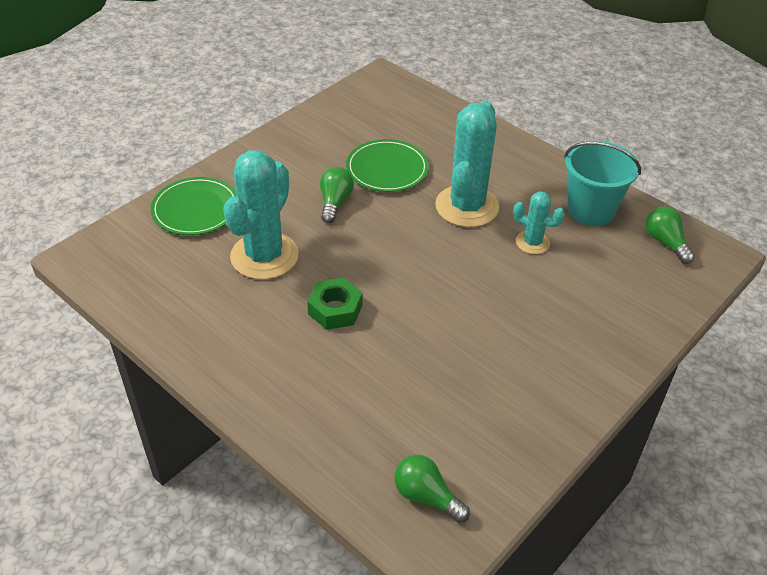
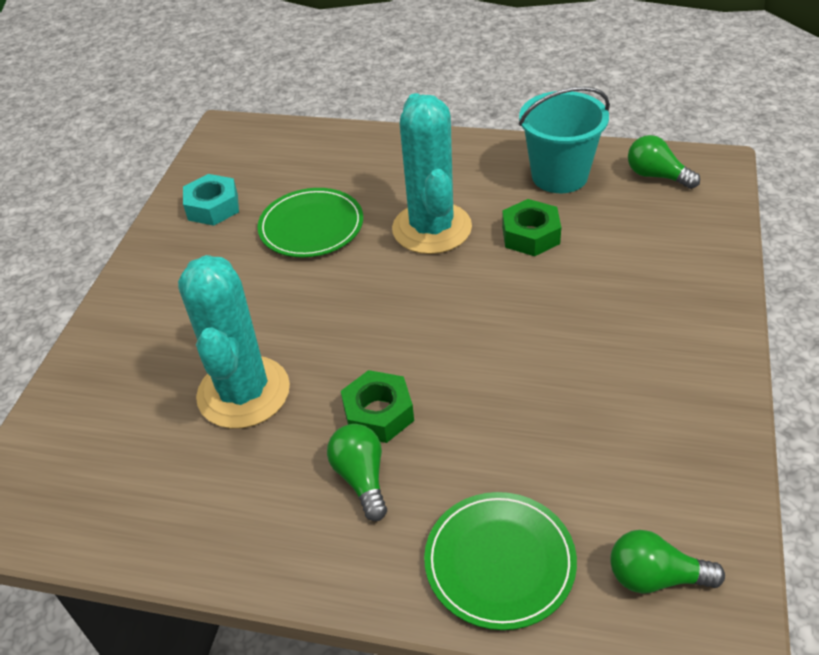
camera: 25 degrees left, 0 degrees up
green plate [151,177,237,235] -> green plate moved to [424,492,577,630]
green light bulb [320,167,354,223] -> green light bulb moved to [327,424,387,521]
turquoise cactus [513,191,565,254] -> green nut [502,199,561,256]
none -> turquoise nut [183,174,239,226]

